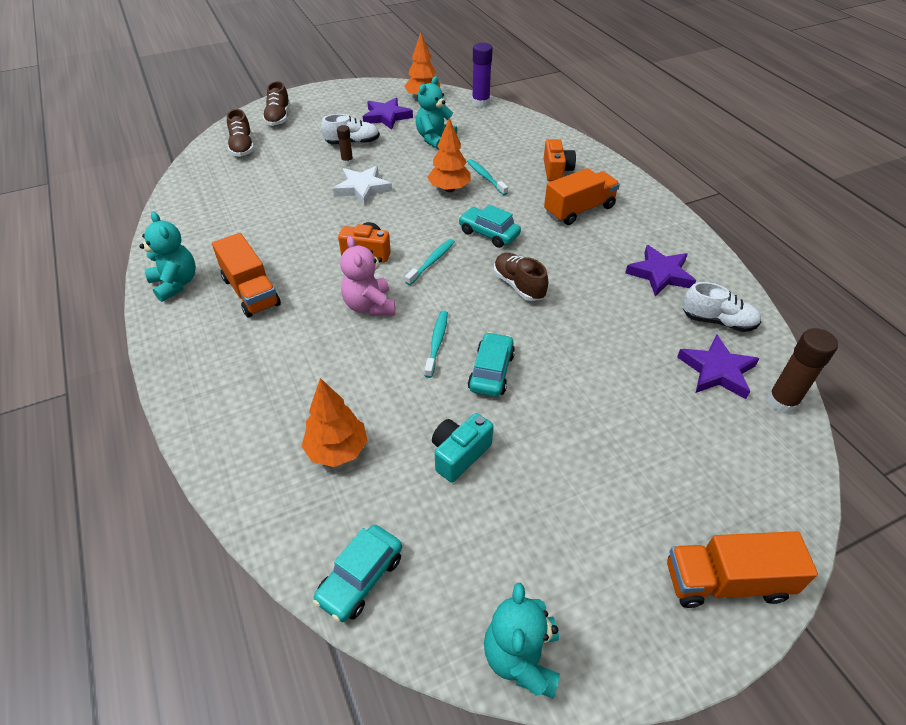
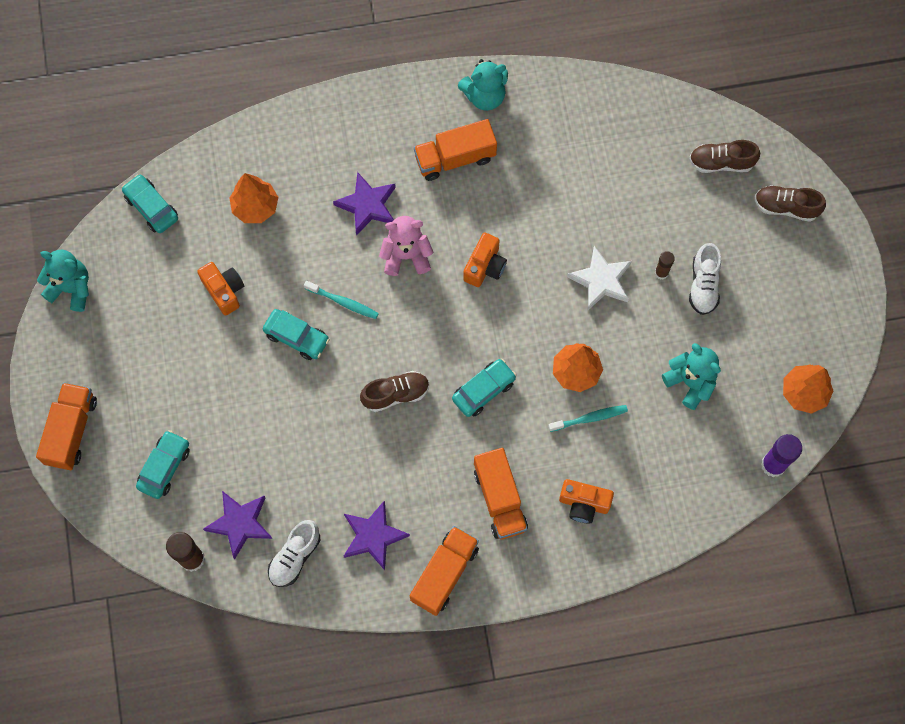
camera: 105 degrees right, 25 degrees up
purple star [363,97,413,130] -> purple star moved to [333,172,396,236]
turquoise toothbrush [405,239,455,285] -> none
turquoise camera [432,413,493,483] -> orange camera [197,262,244,316]
none -> turquoise car [136,430,190,499]
none -> orange truck [410,526,479,616]

